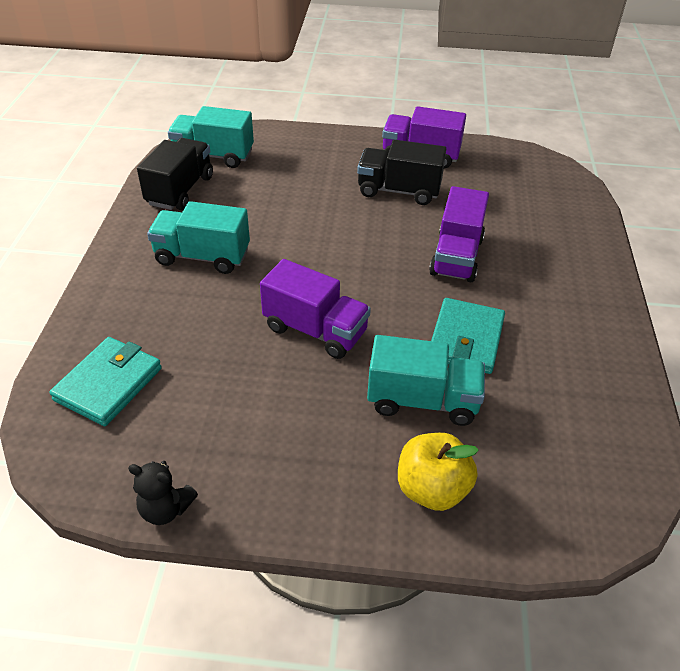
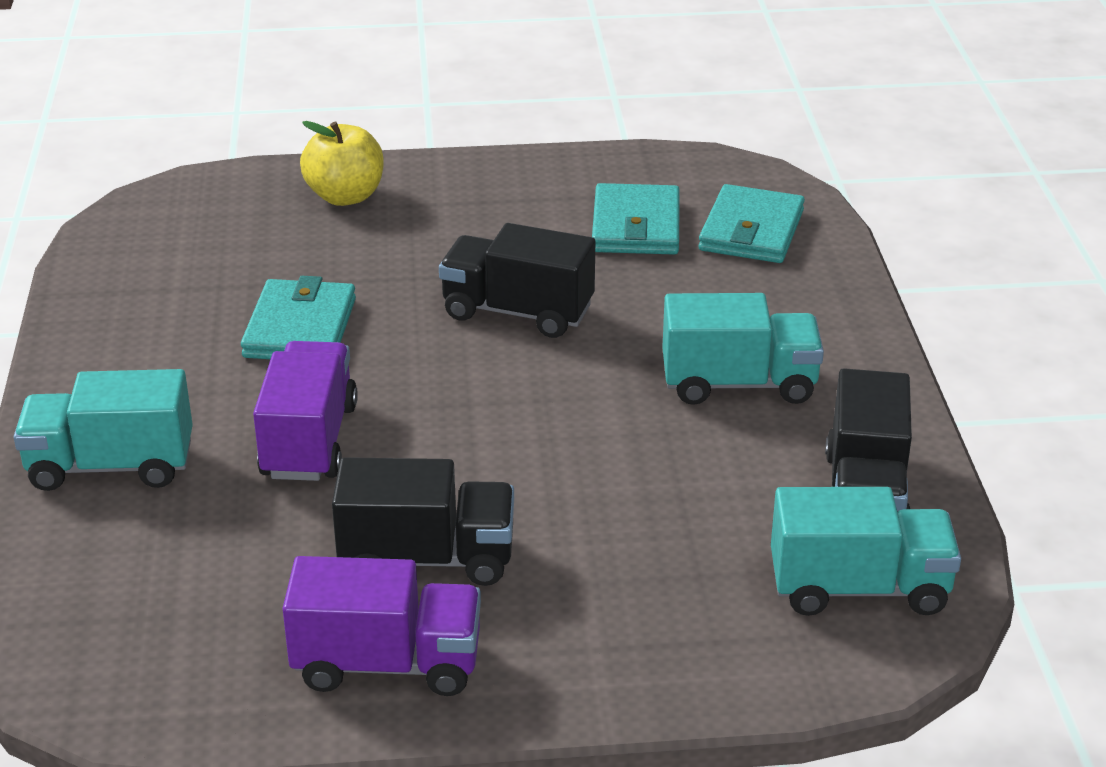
camera: 170 degrees right, 10 degrees down
black teddy bear [128,461,198,525] -> none
purple truck [260,259,371,359] -> black truck [439,223,595,338]
turquoise truck [367,335,485,426] -> turquoise truck moved to [14,369,193,491]
none -> turquoise wallet [592,183,680,255]

